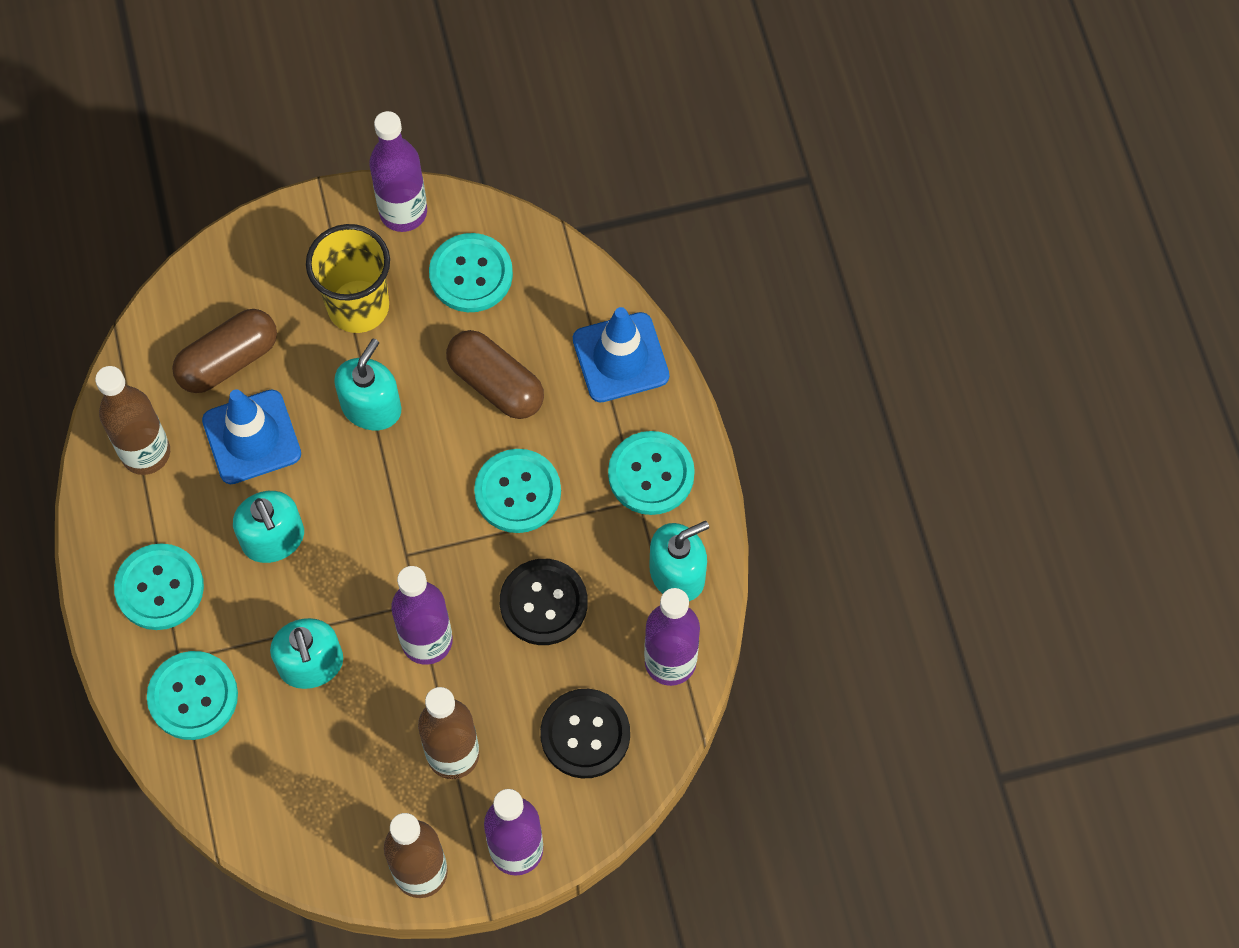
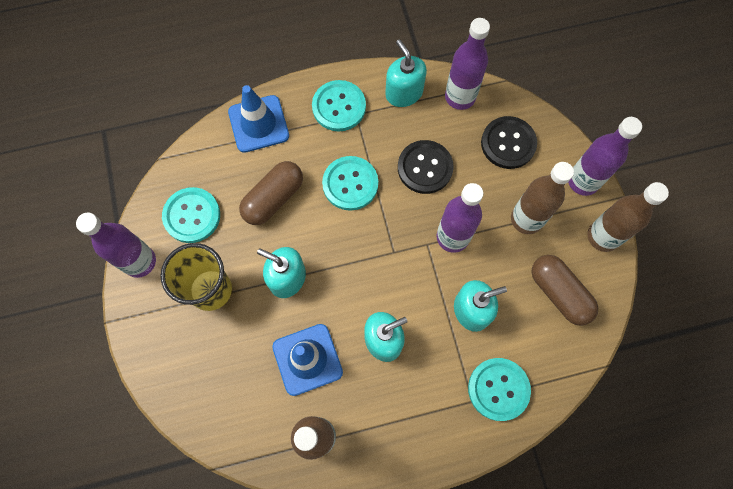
camera: 90 degrees left, 5 degrees up
turquoise button [114,543,204,630] -> none
brown capsule [172,309,277,393] -> brown capsule moved to [531,255,598,326]

